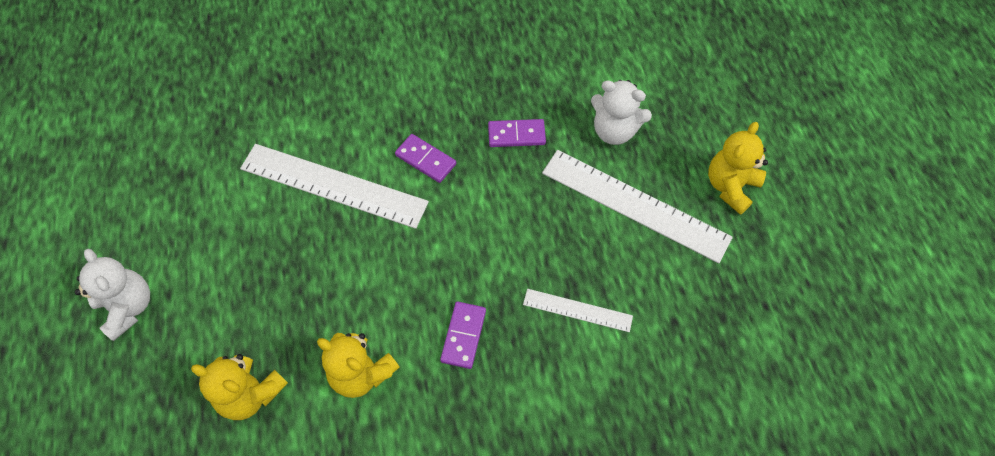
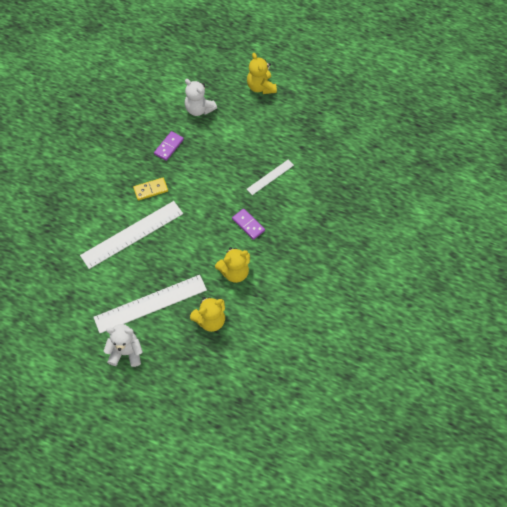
camera: 55 degrees left, 0 degrees up
purple domino [395,134,456,183] -> yellow domino [133,178,168,200]
white ruler [542,150,733,263] -> white ruler moved to [93,275,207,333]
white teddy bear [591,80,652,145] -> white teddy bear turned 75 degrees clockwise [185,79,217,116]

